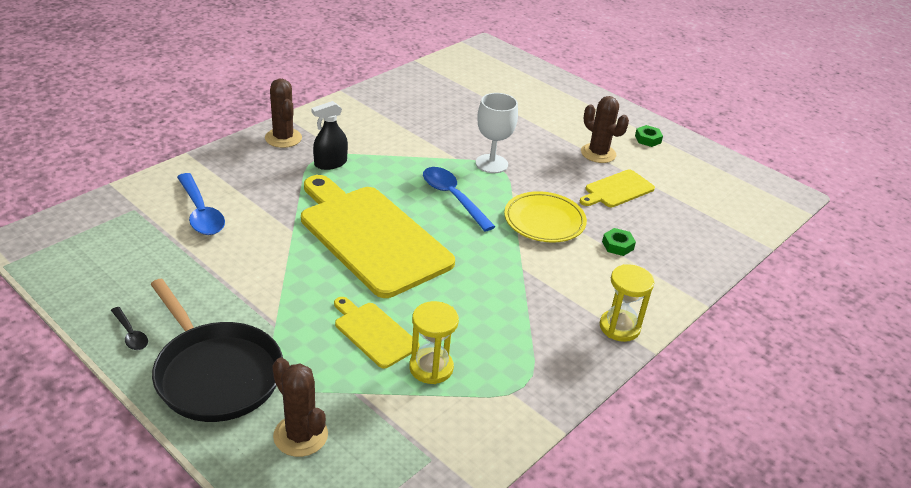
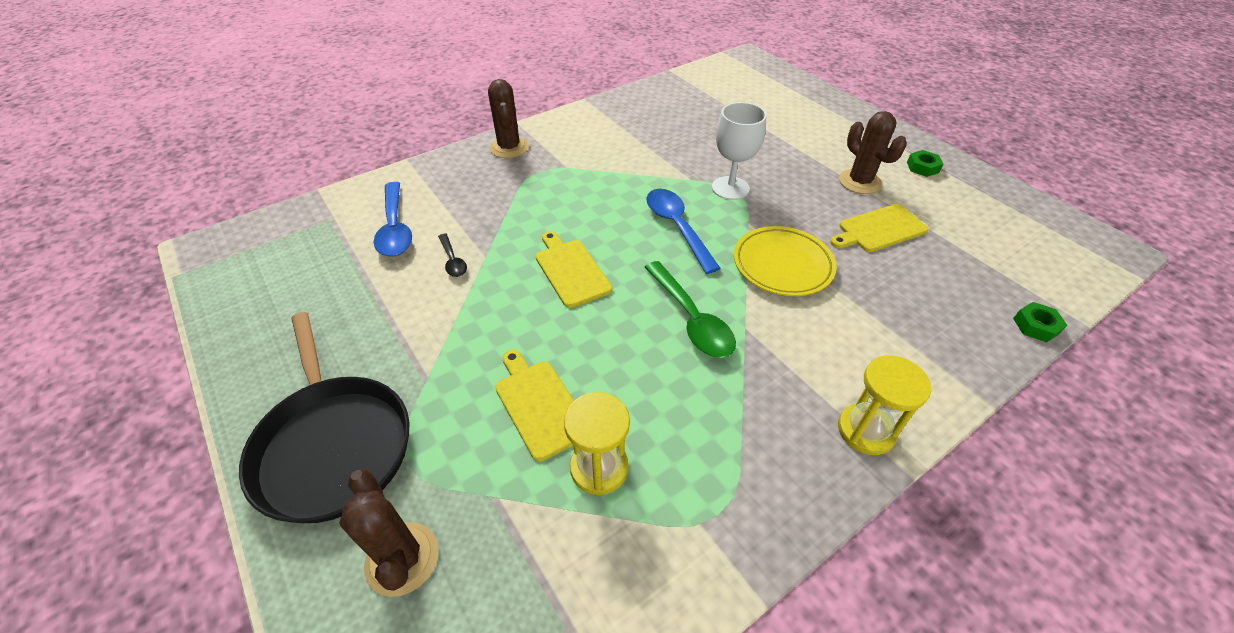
camera: 15 degrees right, 10 degrees up
black spoon [111,307,148,350] -> black spoon moved to [438,234,467,277]
yellow cutting board [301,175,455,298] -> yellow cutting board [536,231,612,308], size x0.47
black spray bottle [311,101,348,170] -> none
green nut [602,228,636,256] -> green nut moved to [1013,302,1067,343]
none -> green spoon [645,261,736,358]

